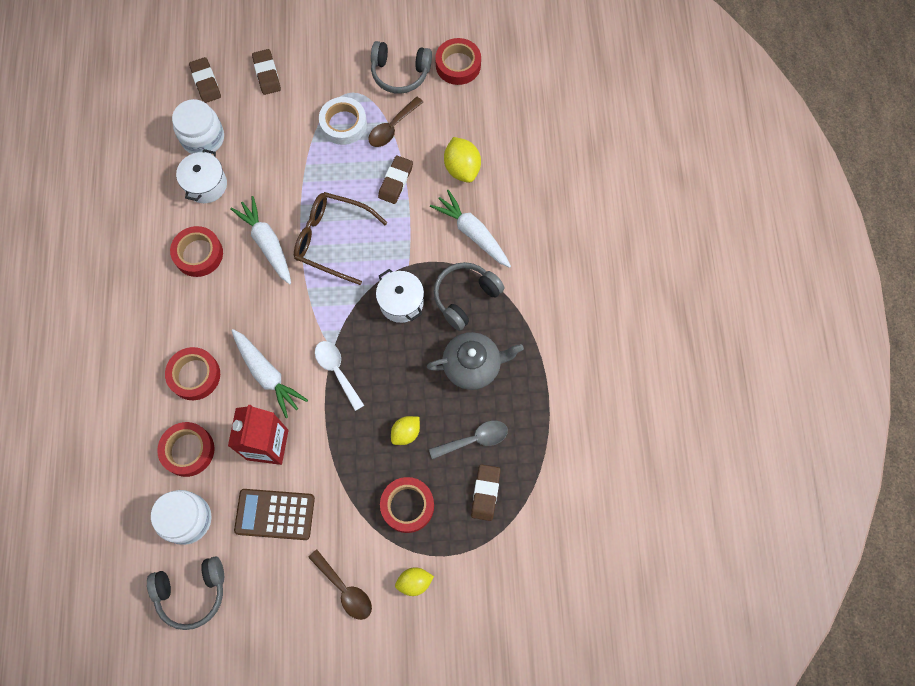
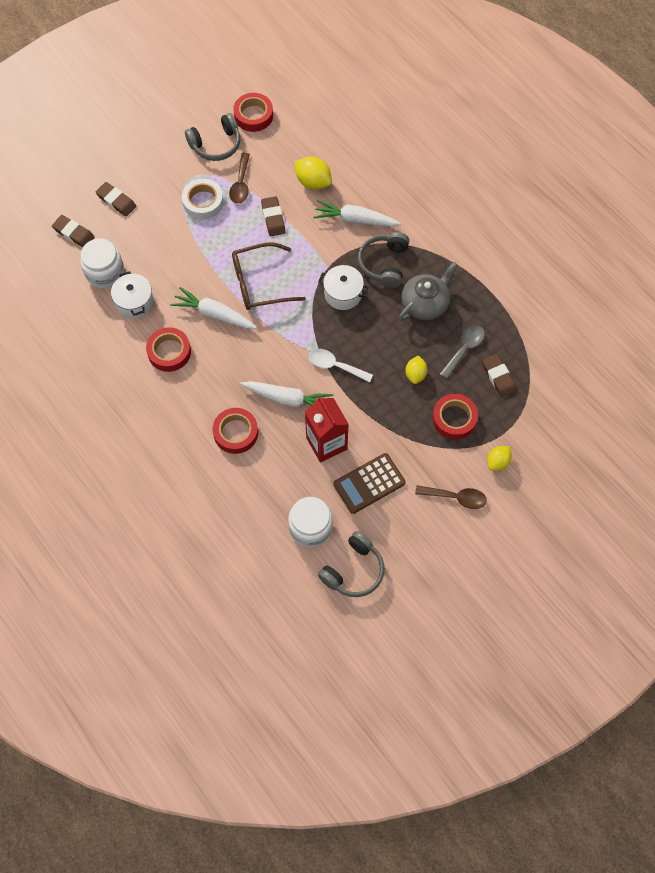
camera: 35 degrees left, 5 degrees down
red tape [157,422,215,477] -> none

